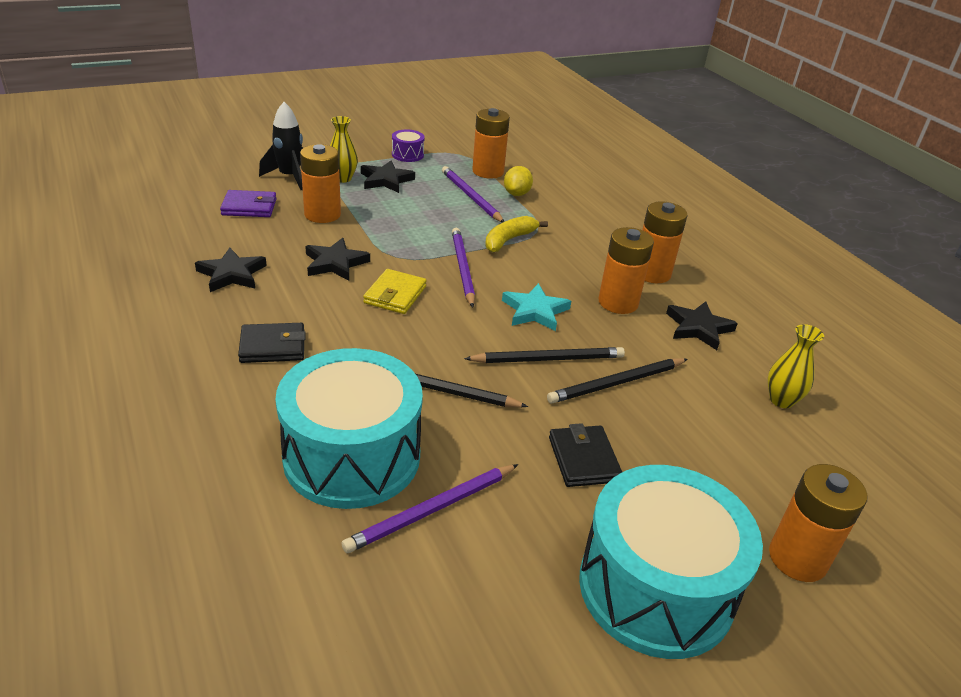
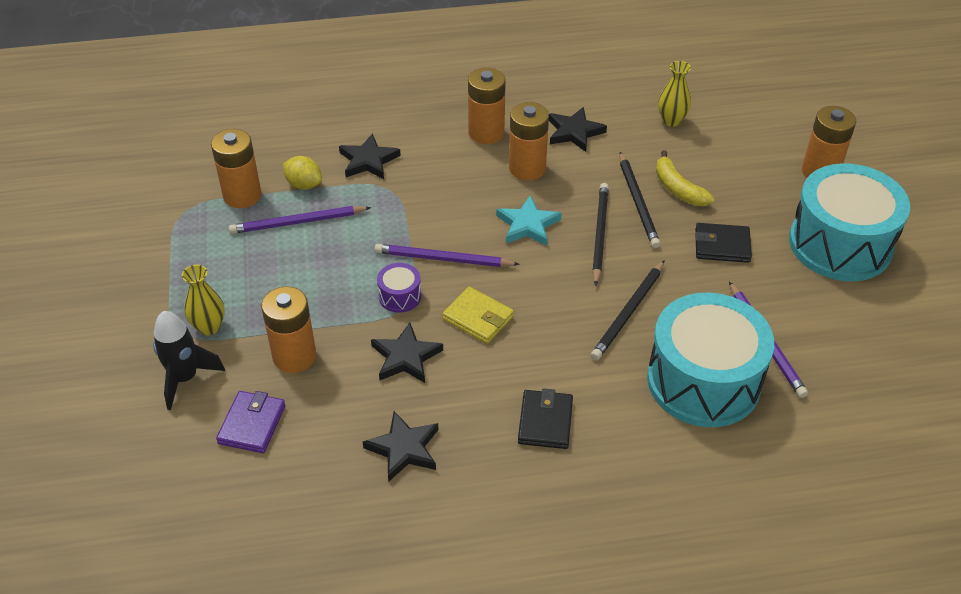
camera: 70 degrees left, 10 degrees up
black star [361,161,415,193] -> black star moved to [339,133,401,179]
purple drum [392,130,424,162] -> purple drum moved to [377,263,422,313]
yellow banana [485,216,548,252] -> yellow banana moved to [656,150,714,206]

